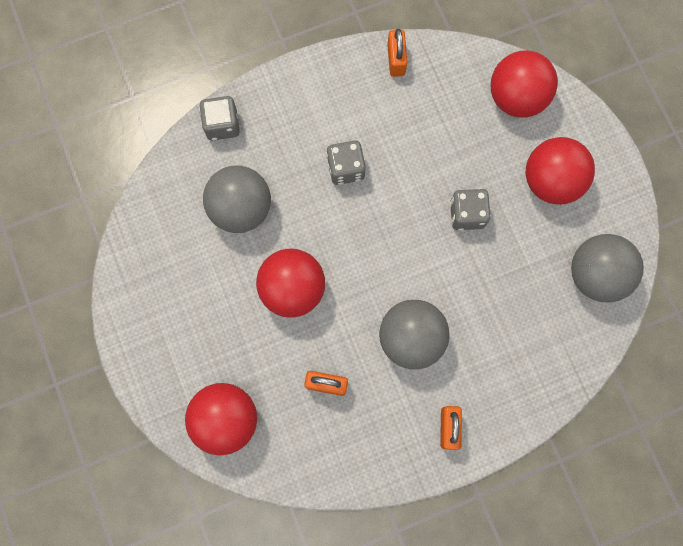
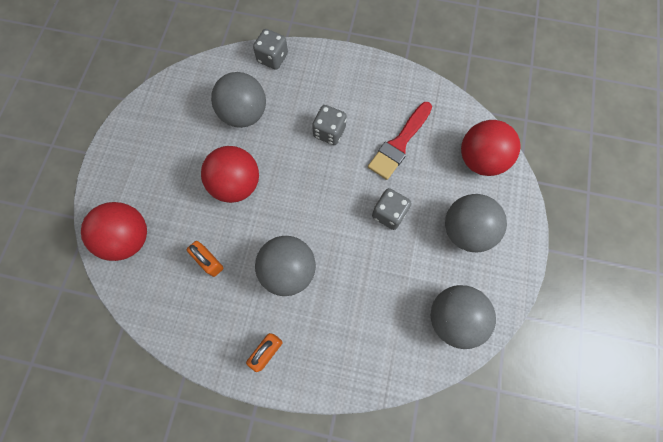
camera: 35 degrees right, 5 degrees down
orange padlock [387,29,407,77] -> none
red ball [526,137,595,205] -> grey ball [445,194,507,252]
none -> red brush [368,102,432,180]

